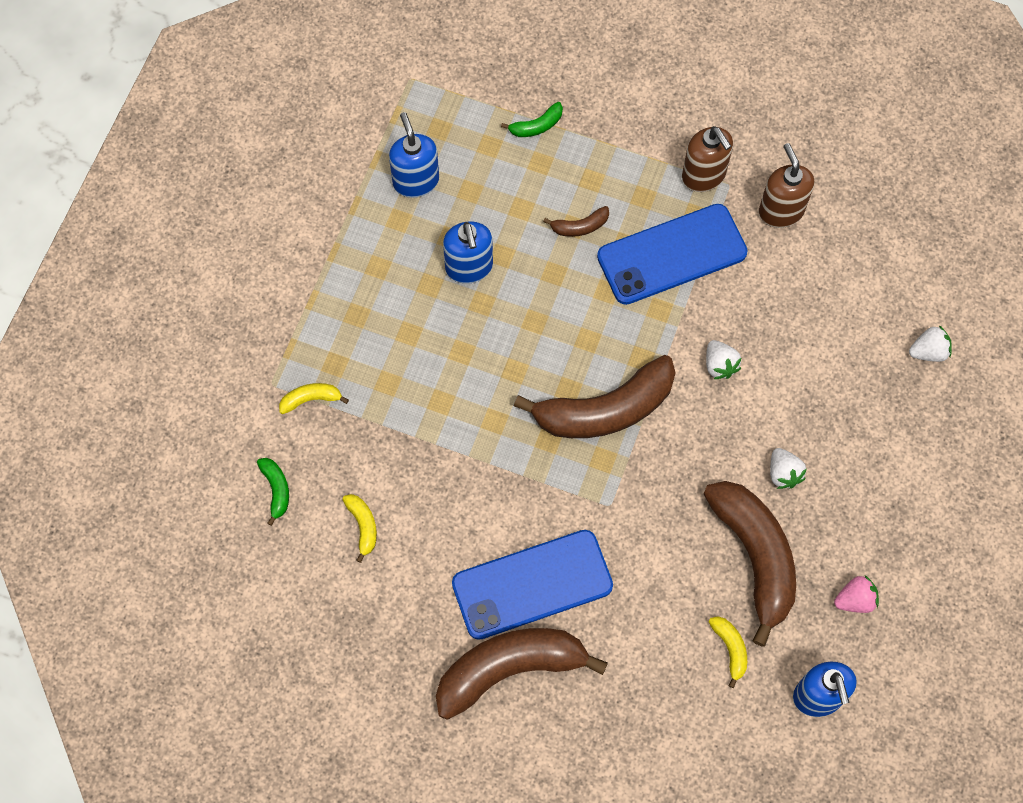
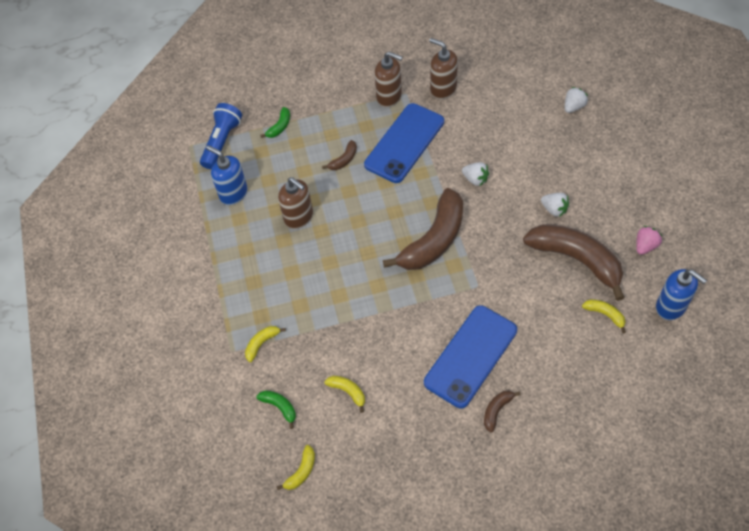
camera: 30 degrees left, 10 degrees down
brown banana [436,628,608,720] -> brown banana [484,391,521,432], size x0.42
blue soap dispenser [443,221,493,284] -> brown soap dispenser [278,177,313,229]
none -> blue flashlight [200,103,242,169]
none -> yellow banana [277,445,315,490]

